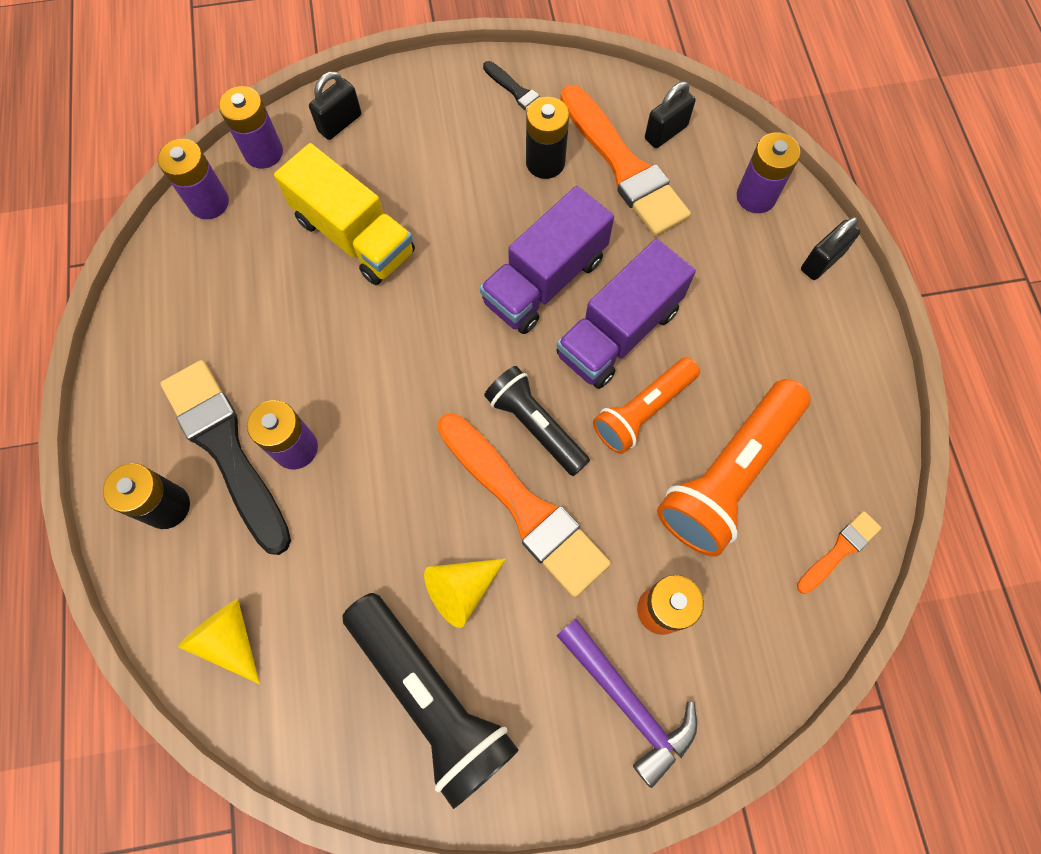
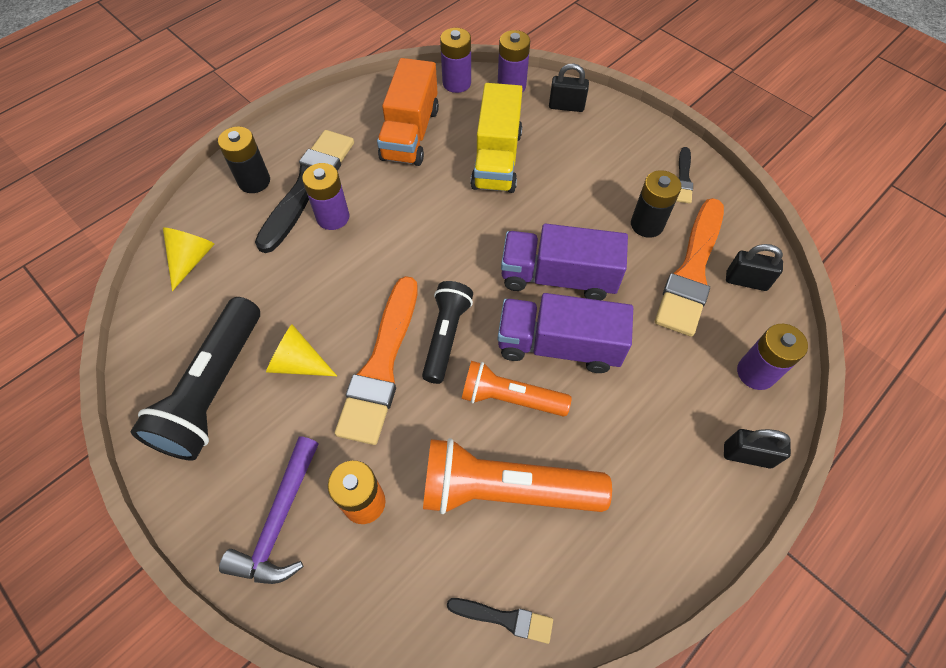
camera: 55 degrees right, 10 degrees down
orange brush [797,511,881,594] -> black brush [447,598,553,644]
none -> orange truck [377,58,439,166]

